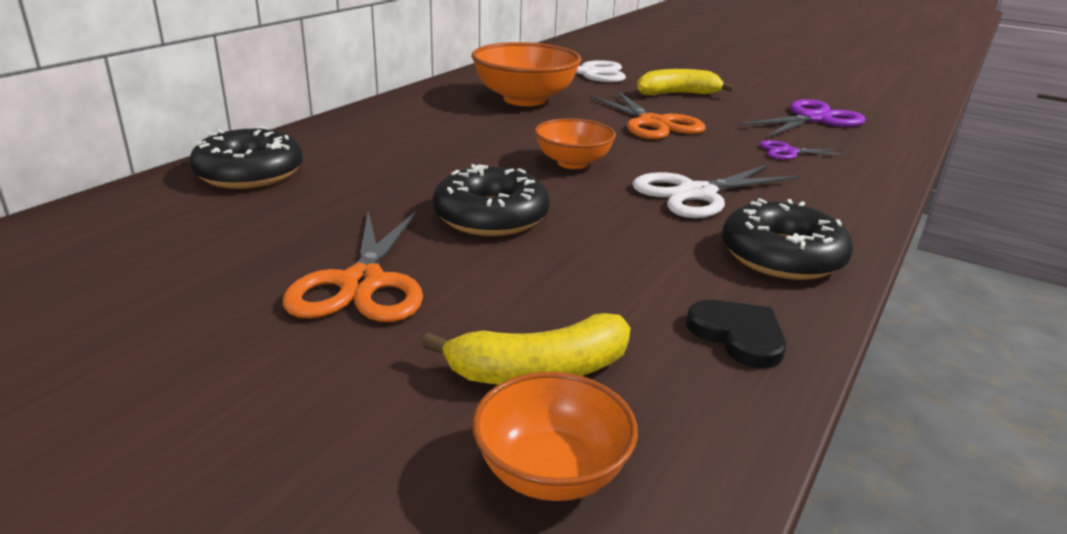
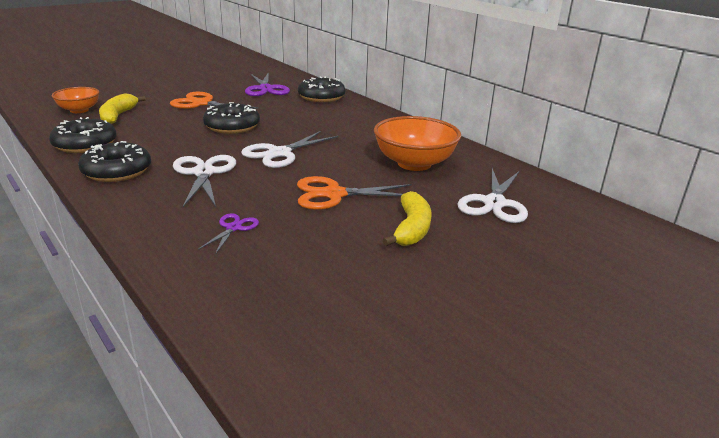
camera: 110 degrees right, 0 degrees up
orange bowl [535,118,616,169] -> white scissors [241,131,338,168]
black heart [686,300,786,368] -> black donut [49,117,117,153]
purple scissors [738,99,866,138] -> purple scissors moved to [245,72,290,96]

